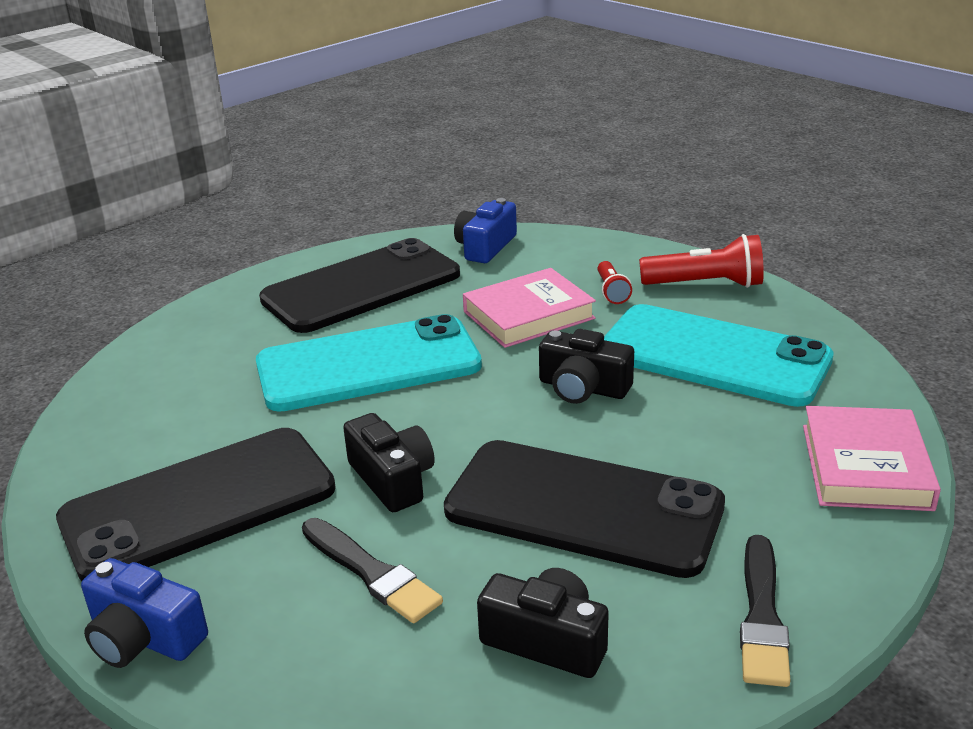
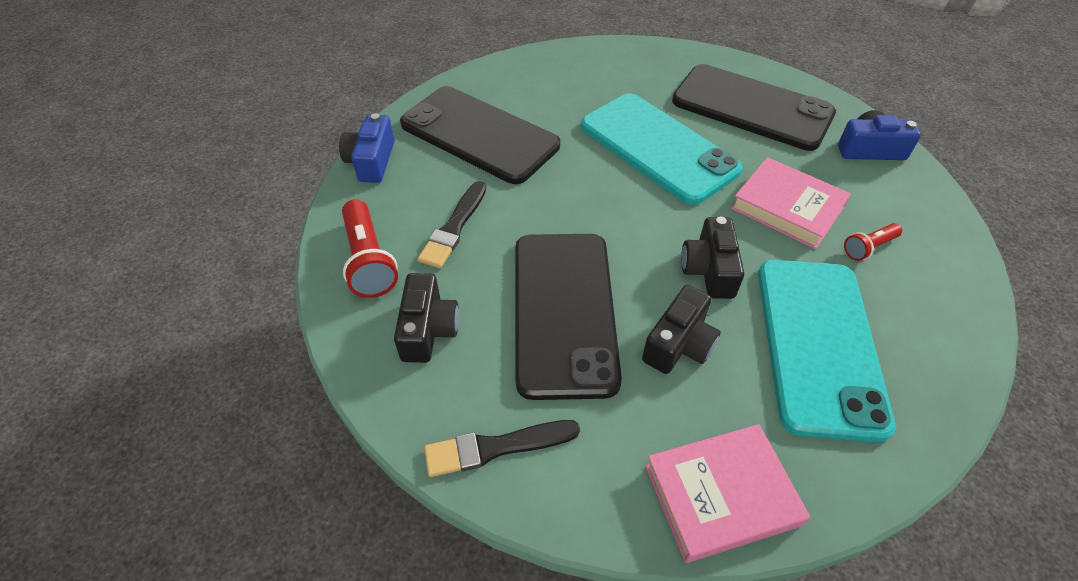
camera: 65 degrees right, 20 degrees up
black camera [343,413,435,512] -> black camera moved to [642,285,721,374]
red flashlight [639,234,764,288] -> red flashlight moved to [342,199,398,298]

